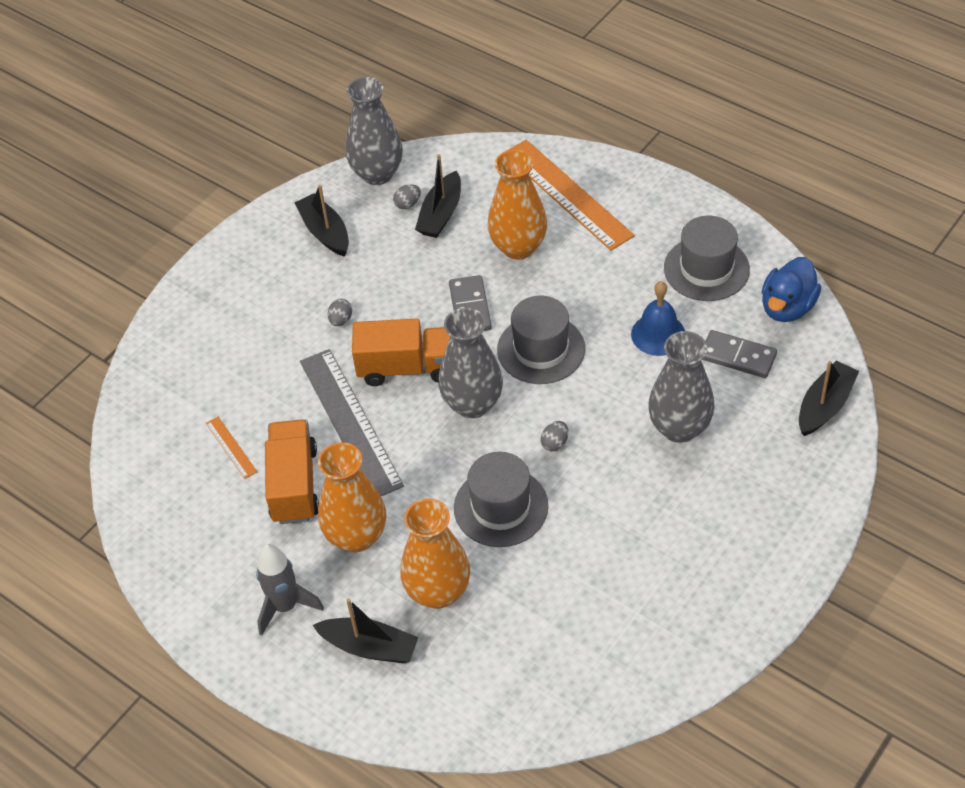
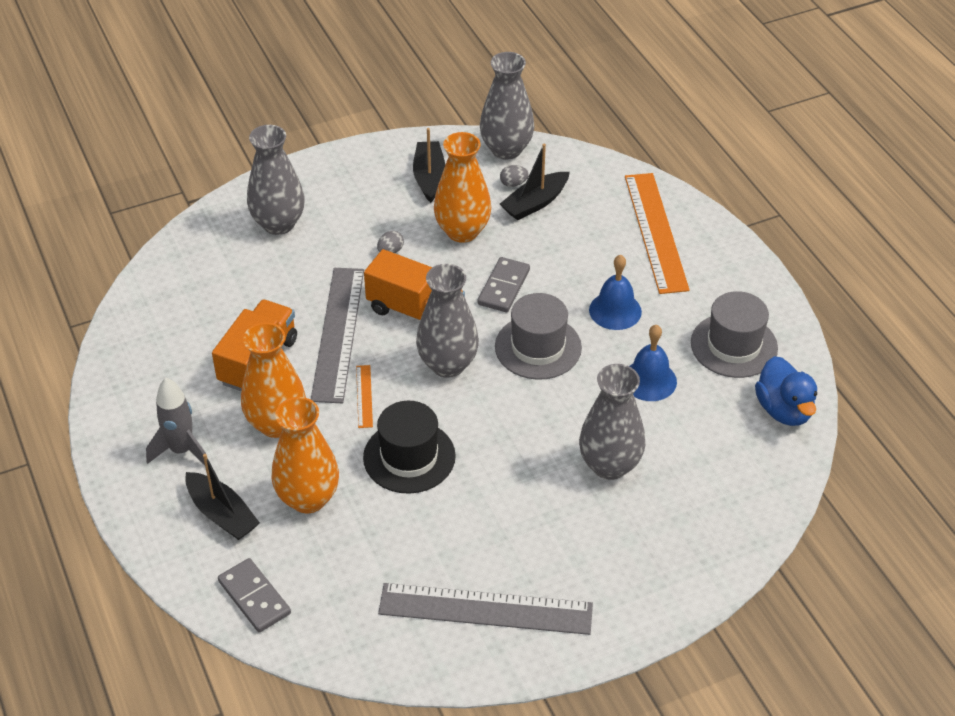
camera: 25 degrees right, 5 degrees down
orange ruler [206,417,257,479] -> orange ruler moved to [356,365,373,428]
grey hat [454,452,548,547] -> black hat [363,401,456,494]
orange vase [488,150,547,260] -> orange vase moved to [434,132,491,243]
grey egg [541,421,568,452] -> none
grey domino [702,330,777,378] -> grey domino moved to [218,558,291,632]
blue duck [762,257,821,322] -> blue duck turned 75 degrees counterclockwise [755,356,817,426]
black boat [799,361,859,436] -> none
none -> grey vase [247,125,305,235]
none -> grey ruler [378,583,593,635]
none -> blue bell [589,255,642,330]

